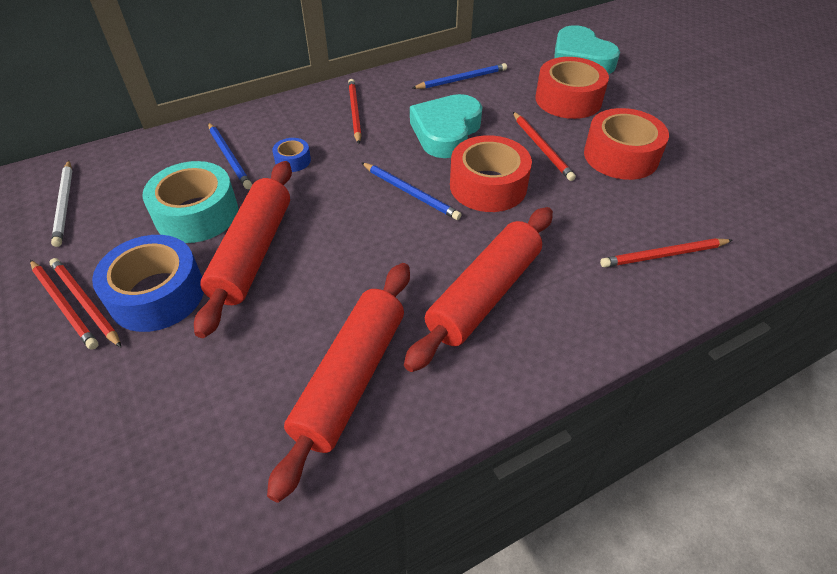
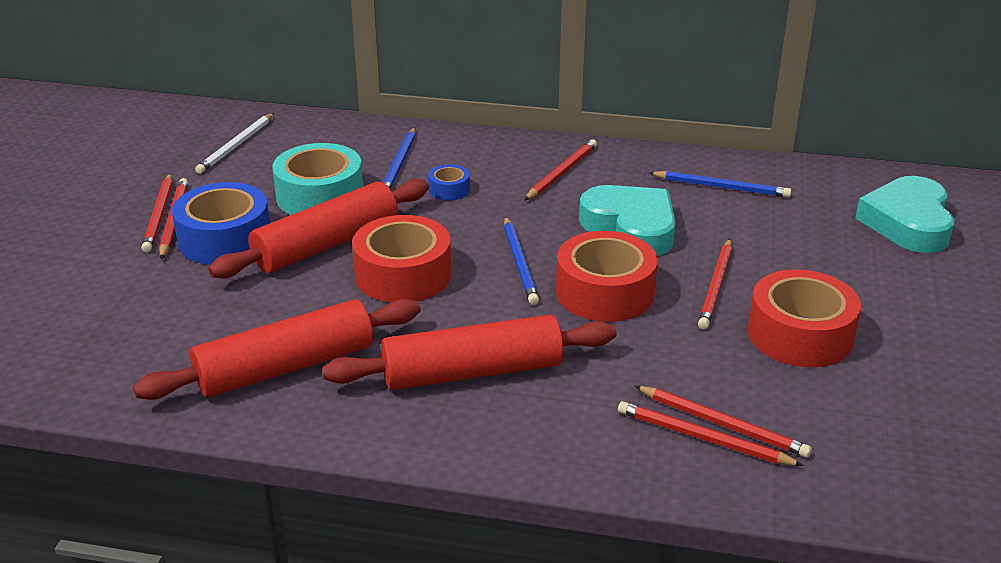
camera: 40 degrees right, 15 degrees down
turquoise heart [410,94,482,158] -> turquoise heart turned 75 degrees clockwise [579,185,676,256]
red tape [535,57,609,119] -> red tape moved to [352,215,451,303]
none -> red pencil [635,386,812,458]

